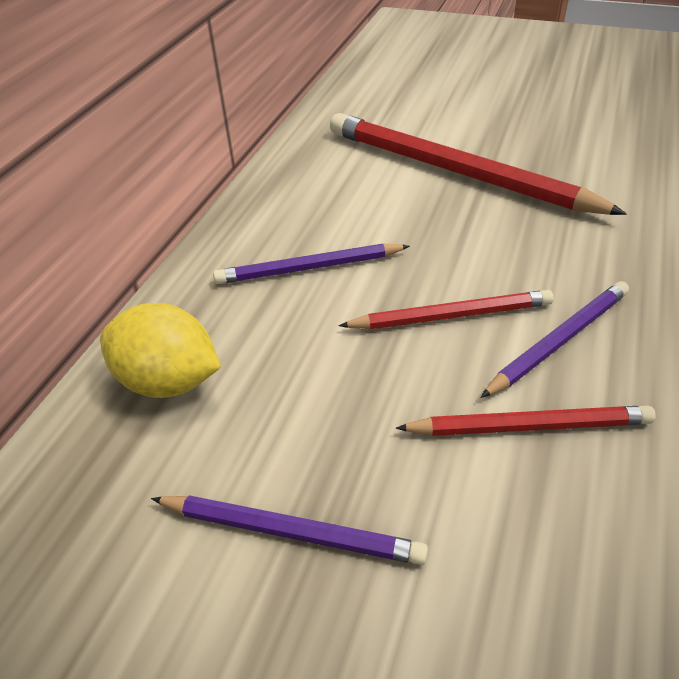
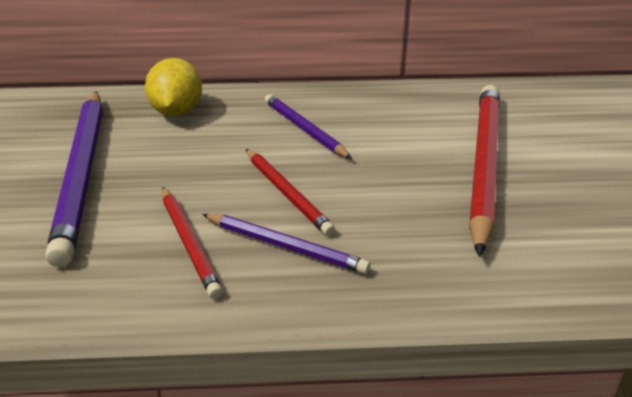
camera: 65 degrees right, 10 degrees down
purple pencil [151,495,428,565] -> purple pencil [45,91,103,267], size x1.89

